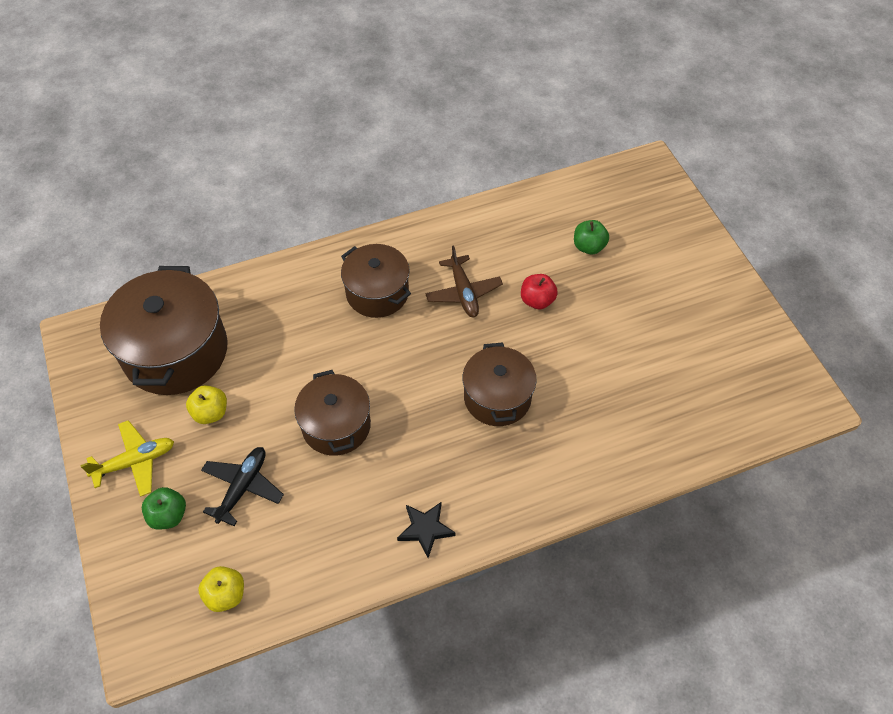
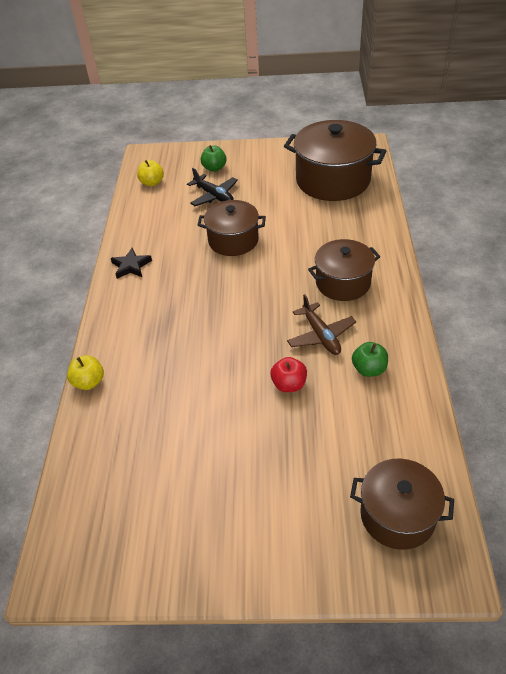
camera: 115 degrees right, 10 degrees down
yellow plane [80,420,174,497] -> none
yellow apple [186,385,227,424] -> yellow apple moved to [67,355,104,390]
brown plane [425,246,503,317] -> brown plane turned 120 degrees counterclockwise [287,294,356,355]
brown pot [463,343,537,426] -> brown pot moved to [350,458,454,550]
green apple [574,220,609,254] -> green apple moved to [352,342,388,377]

